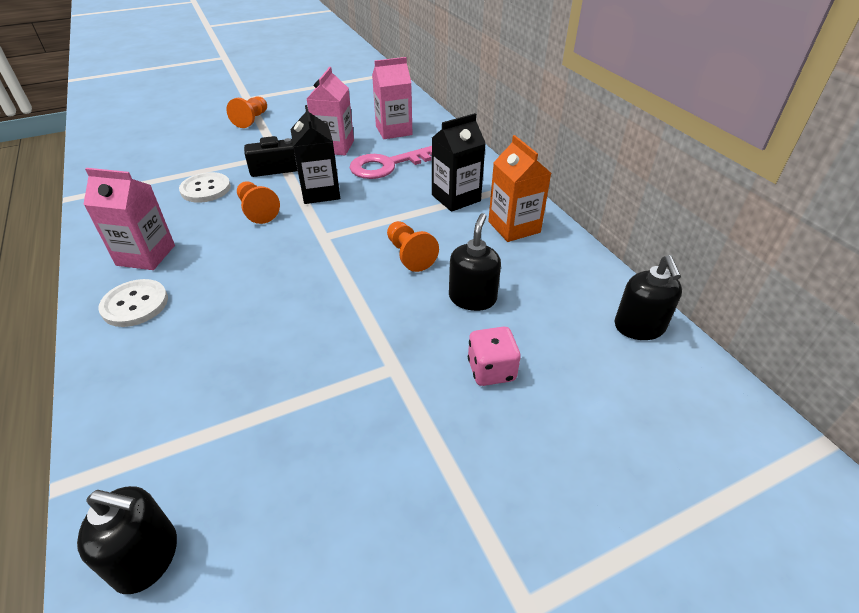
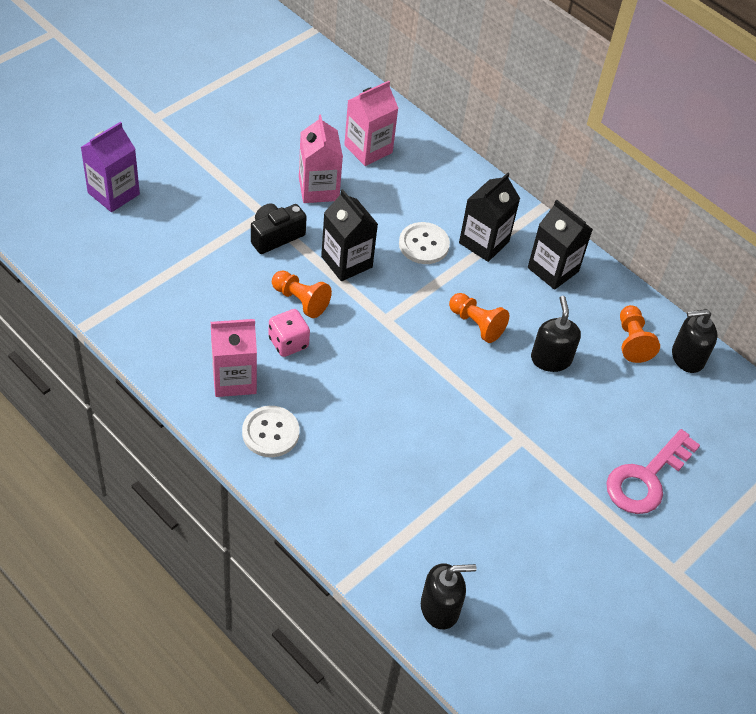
camera: 25 degrees left, 10 degrees up
white button [179,172,231,203] -> white button moved to [399,222,450,264]
orange pawn [226,96,267,128] -> orange pawn moved to [620,305,660,363]
pink key [350,146,432,179] -> pink key moved to [606,429,700,514]
pink dice [468,327,521,386] -> pink dice moved to [269,309,310,357]
orange carton [488,135,551,242] -> black carton [528,200,593,290]
black soap dispenser [614,255,682,340] -> black soap dispenser turned 105 degrees clockwise [672,309,717,373]
none -> purple carton [81,122,140,212]

